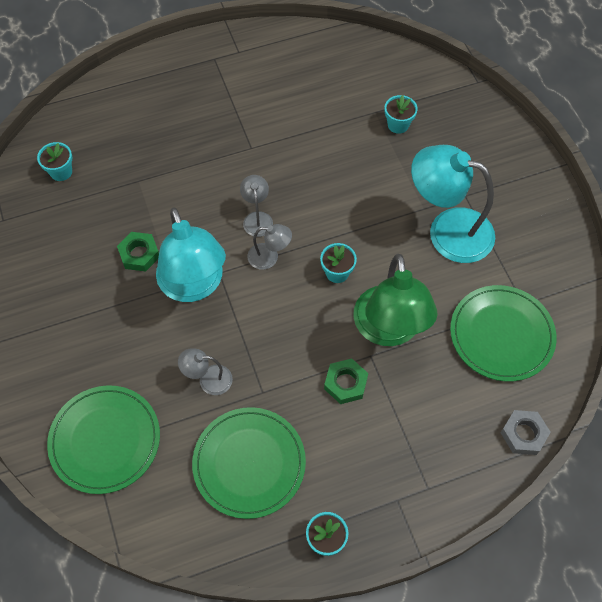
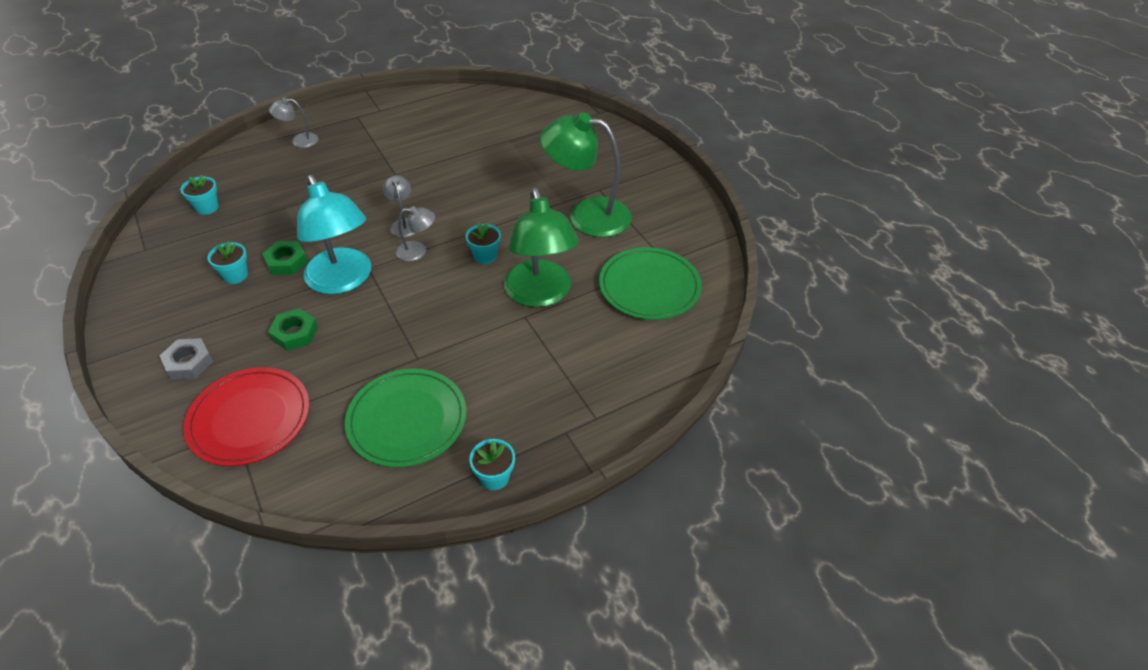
camera: 10 degrees left, 15 degrees down
green plate [47,385,160,494] -> red plate [183,367,309,466]
grey lamp [178,348,233,395] -> grey lamp moved to [269,98,319,148]
green nut [324,359,368,404] -> green nut moved to [268,308,318,351]
turquoise flower pot [385,95,418,134] -> turquoise flower pot moved to [207,241,248,284]
turquoise lamp [411,145,495,263] -> green lamp [540,112,632,237]
grey nut [501,410,551,455] -> grey nut moved to [159,338,213,380]

